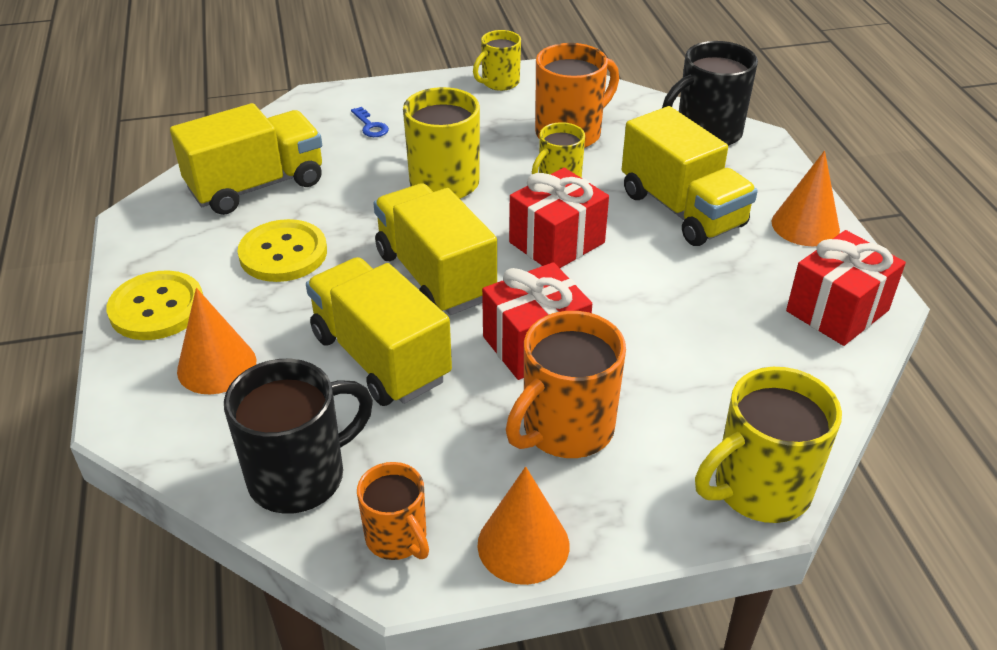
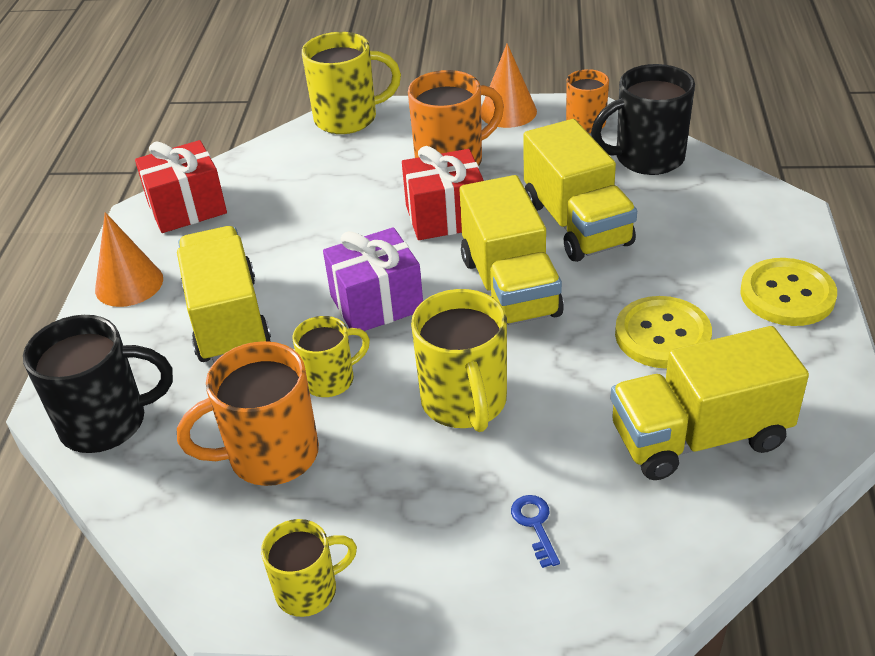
camera: 160 degrees left, 0 degrees up
orange cone [177,288,256,394] -> none
red gift [509,168,609,268] -> purple gift [323,227,423,331]

